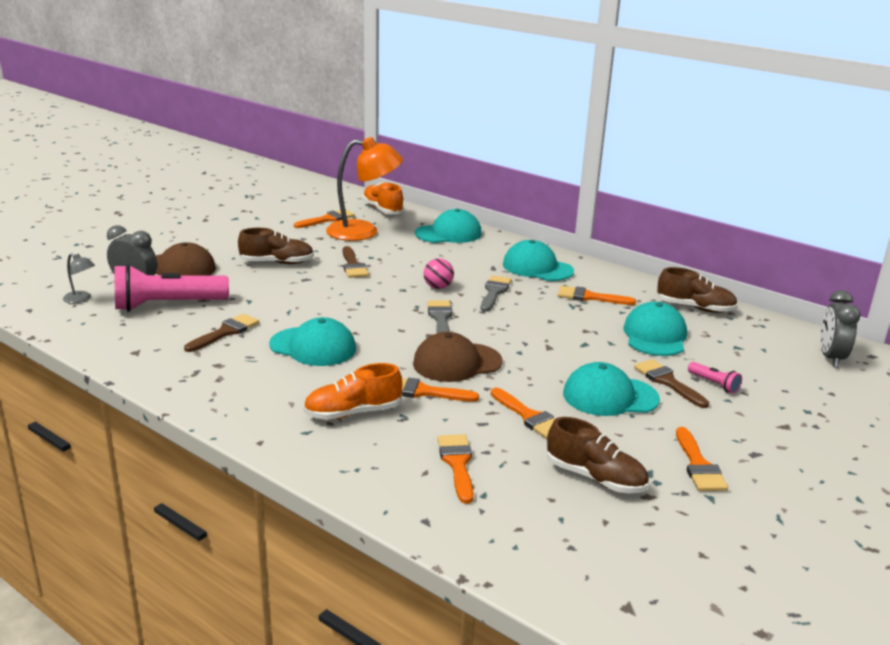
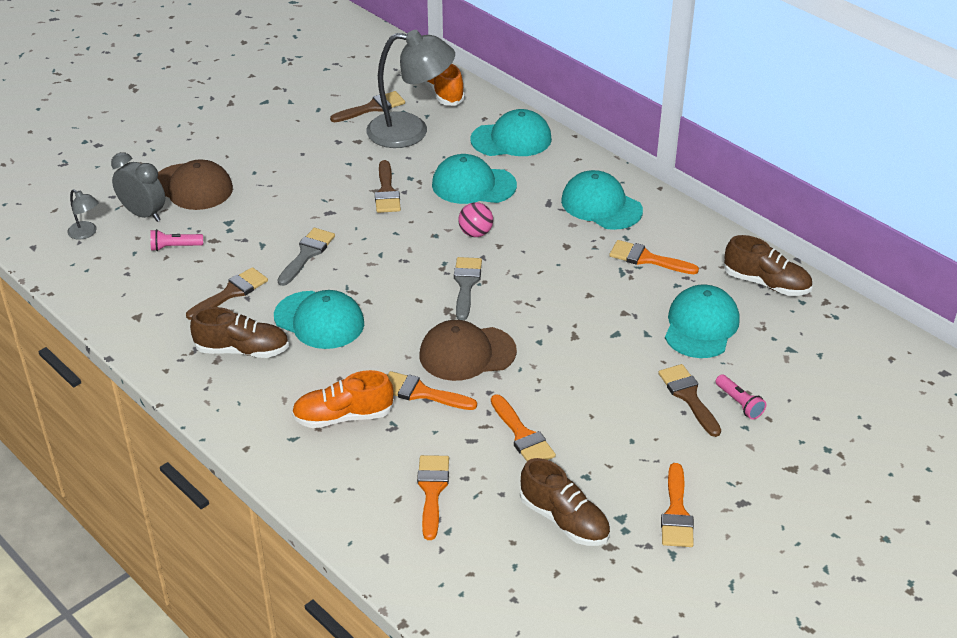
camera: 10 degrees right, 15 degrees up
pink flashlight [115,264,229,311] -> pink flashlight [150,229,203,251], size x0.44
brown shoe [238,228,314,264] -> brown shoe moved to [190,307,289,358]
orange brush [294,209,355,228] -> brown brush [330,91,405,122]
orange lamp [326,137,403,241] -> grey lamp [366,30,455,148]
grey brush [481,275,512,312] -> grey brush moved to [278,228,335,286]
turquoise cap [563,362,660,416] -> turquoise cap moved to [432,154,517,204]
grey clock [821,290,861,368] -> none

